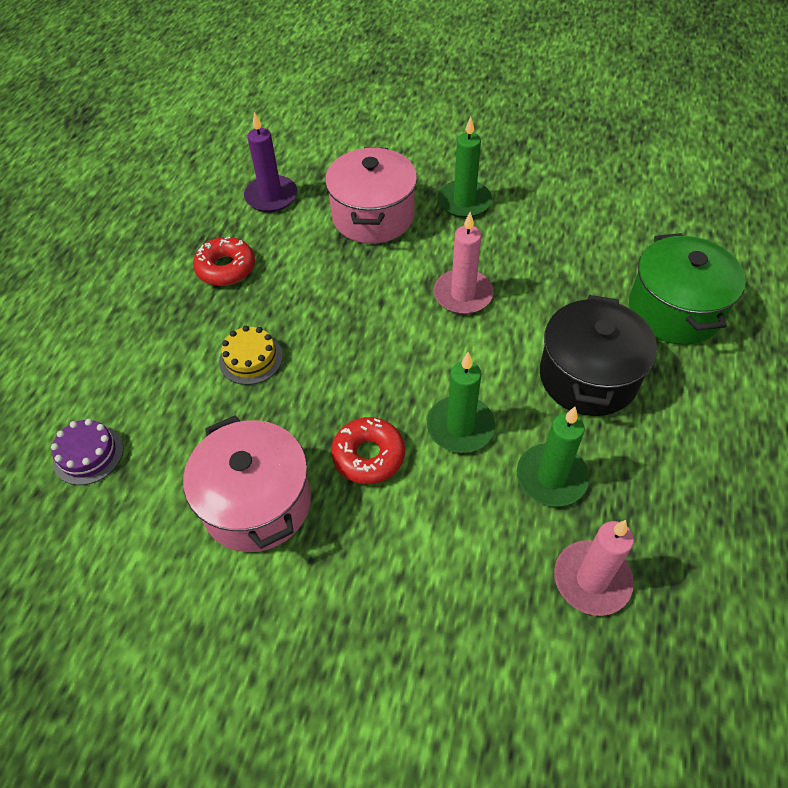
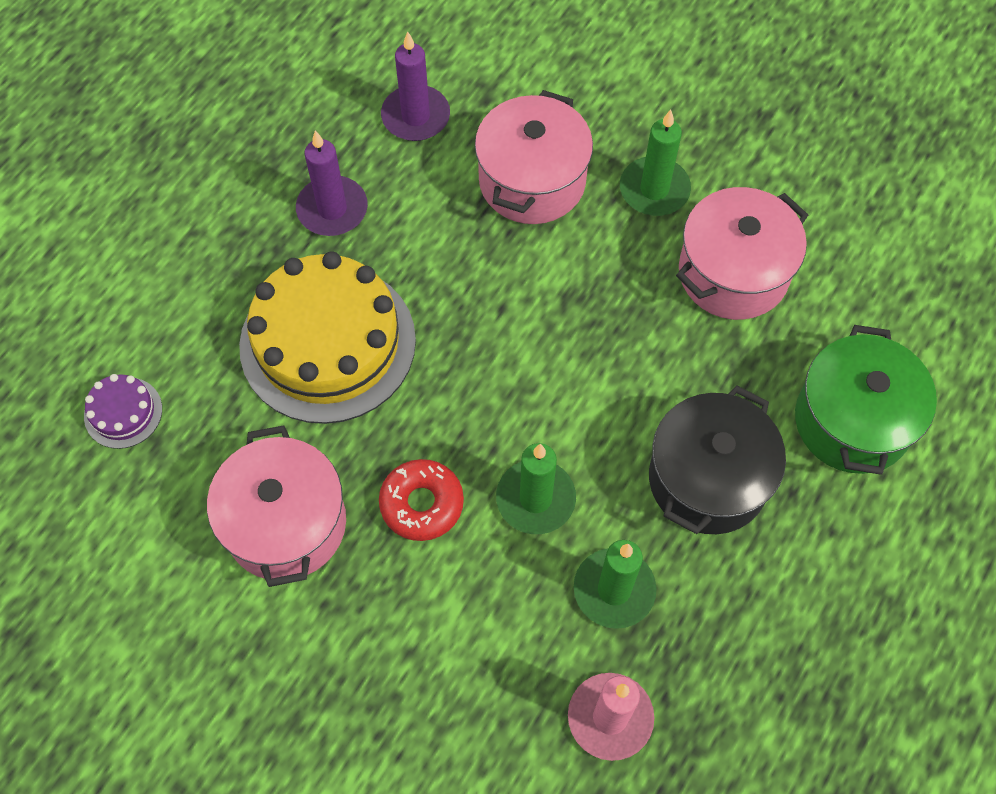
camera: 15 degrees right, 10 degrees up
red donut [193,237,255,286] -> purple candle [296,130,368,236]
yellow cake [219,326,283,385] -> yellow cake [239,251,416,424], size x2.32
pink candle [434,212,494,314] -> none
none -> pink pot [676,187,808,320]

